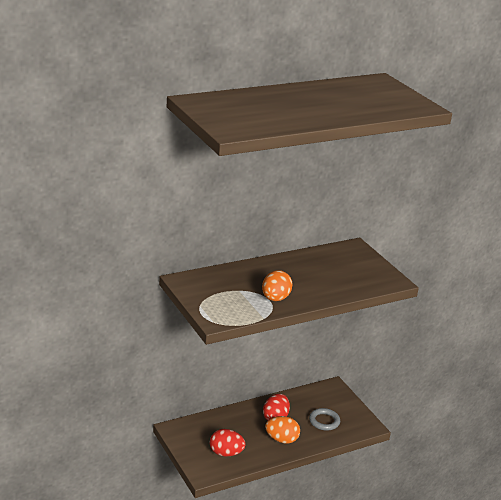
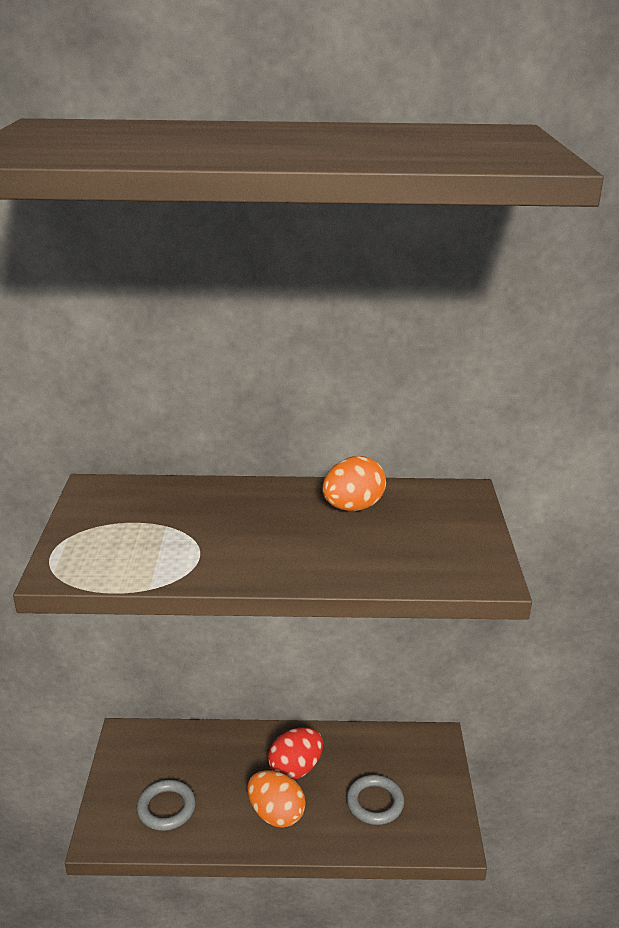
camera: 30 degrees right, 0 degrees up
red egg [210,429,245,457] -> grey ring [137,780,196,831]
orange egg [262,270,293,301] -> orange egg moved to [322,456,386,511]

